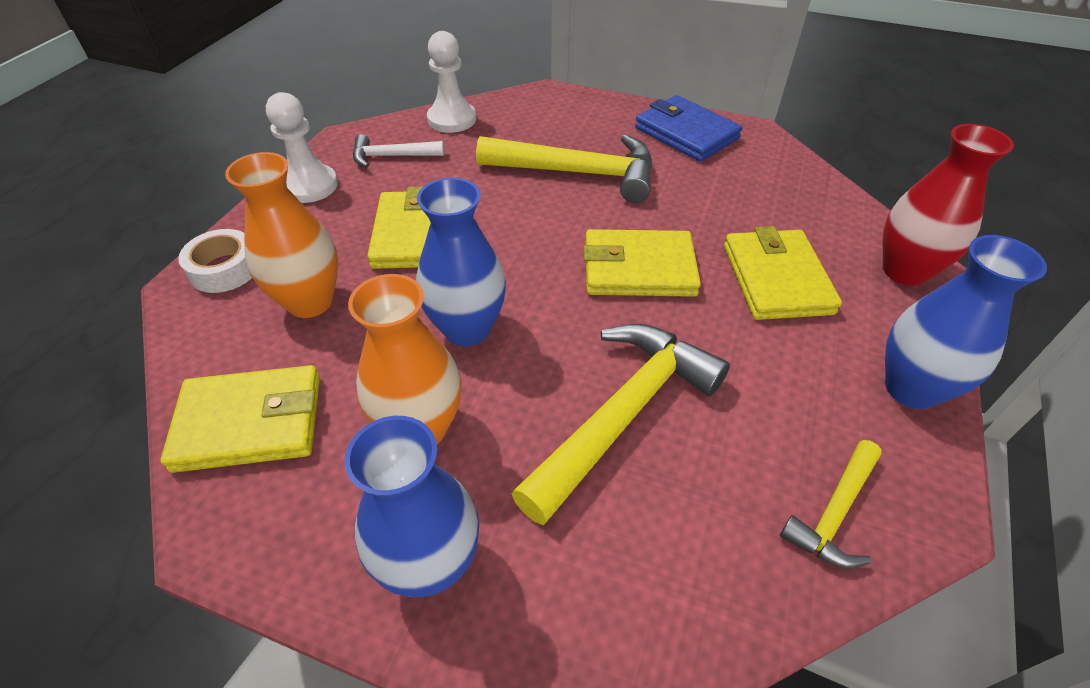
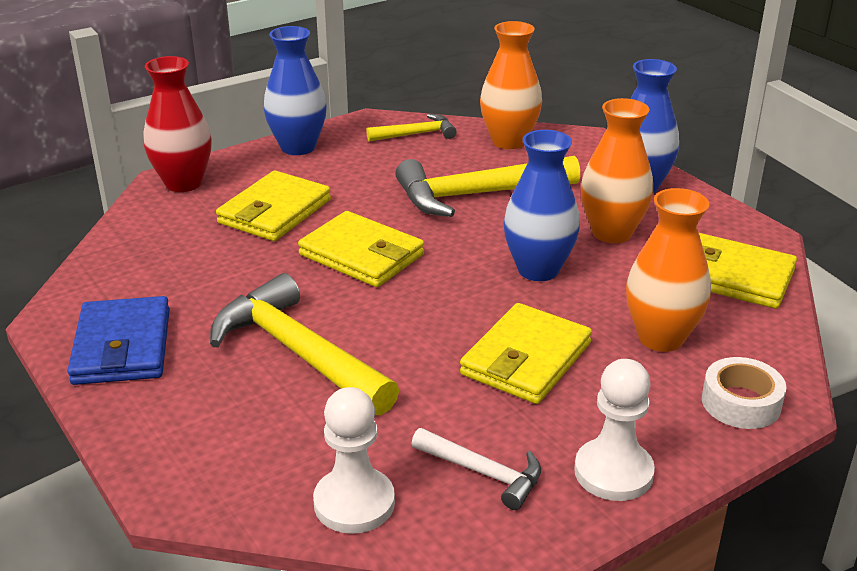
camera: 145 degrees left, 15 degrees down
none -> orange vase [480,21,542,149]

